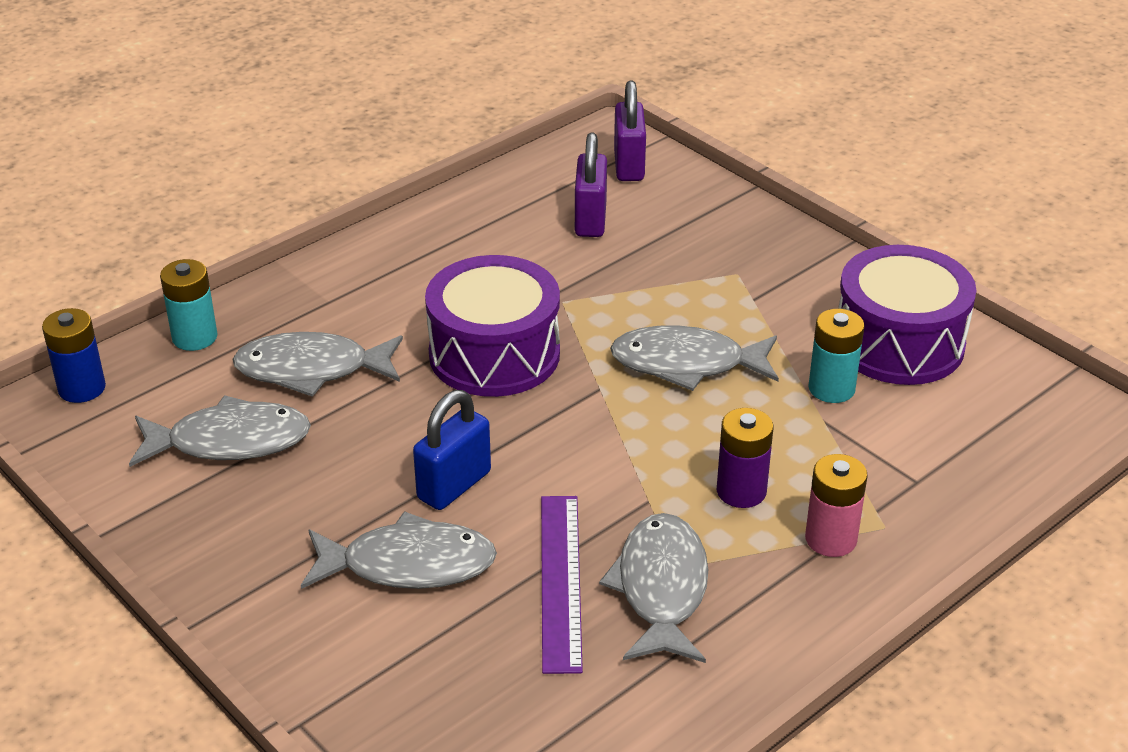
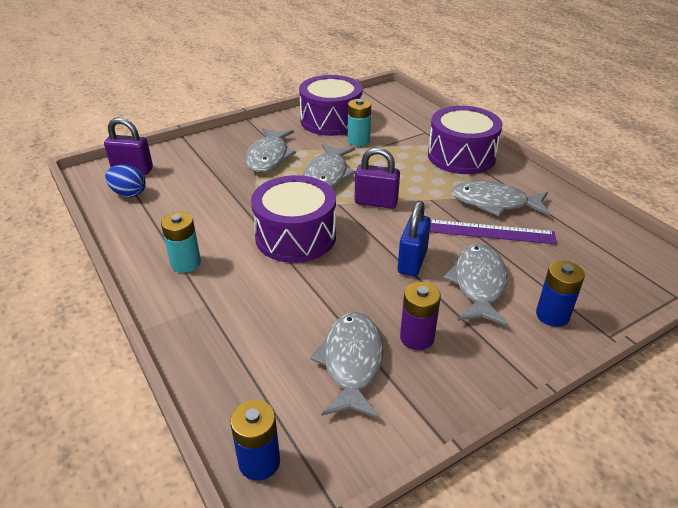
camera: 80 degrees left, 0 degrees up
turquoise battery [160,259,218,351] -> turquoise battery moved to [161,212,201,273]
grey fish [233,332,403,397] -> grey fish moved to [245,128,296,172]
blue padlock [413,390,491,510] -> blue padlock turned 60 degrees clockwise [398,201,431,276]
purple padlock [575,133,607,237] -> purple padlock moved to [355,147,400,209]
purple battery [717,408,773,508] -> purple battery moved to [400,282,441,350]
pink battery [805,454,867,557] -> purple drum [428,106,503,174]
none -> blue egg [105,165,146,197]
none -> blue battery [536,260,585,327]

